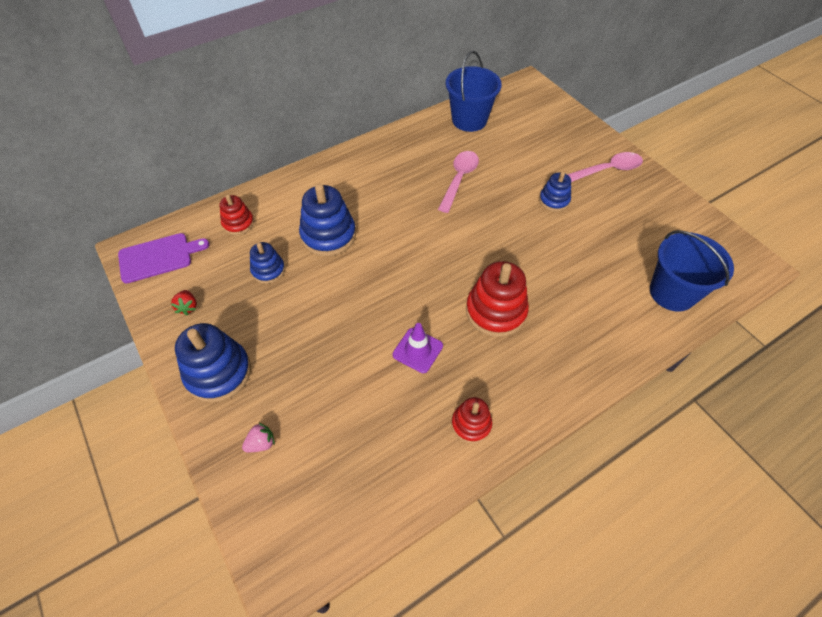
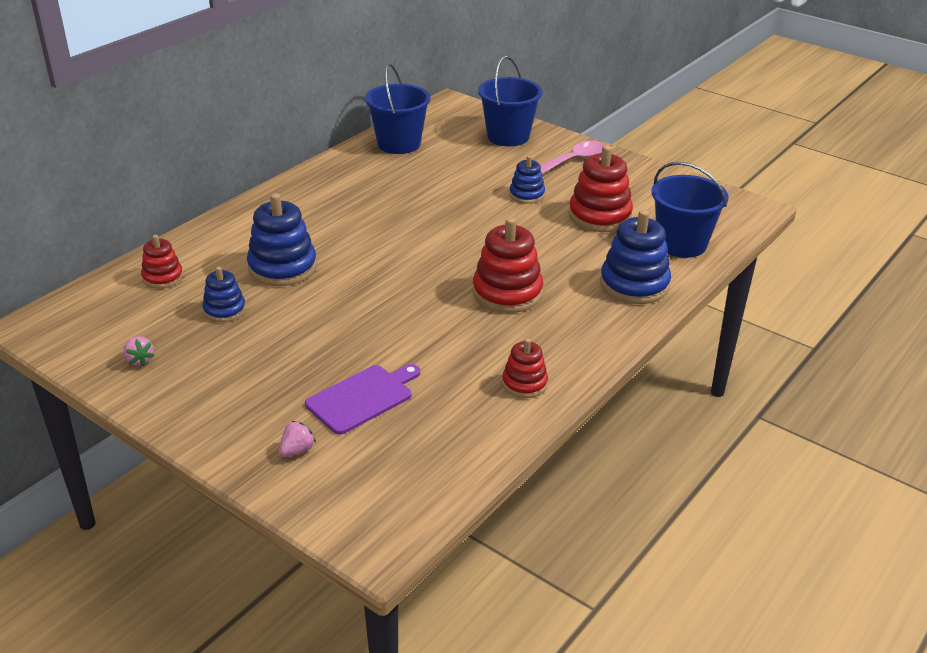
camera: 20 degrees left, 20 degrees down
purple cutting board [118,233,209,283] -> purple cutting board moved to [305,364,420,435]
red strawberry [171,290,197,315] -> pink strawberry [123,336,155,366]
blue stacking toy [175,323,251,403] -> blue stacking toy moved to [600,210,671,304]
purple traffic cone [393,323,443,373] -> none
pink spoon [438,151,479,213] -> none
none -> blue bucket [478,56,542,146]
none -> red stacking toy [569,146,633,232]

